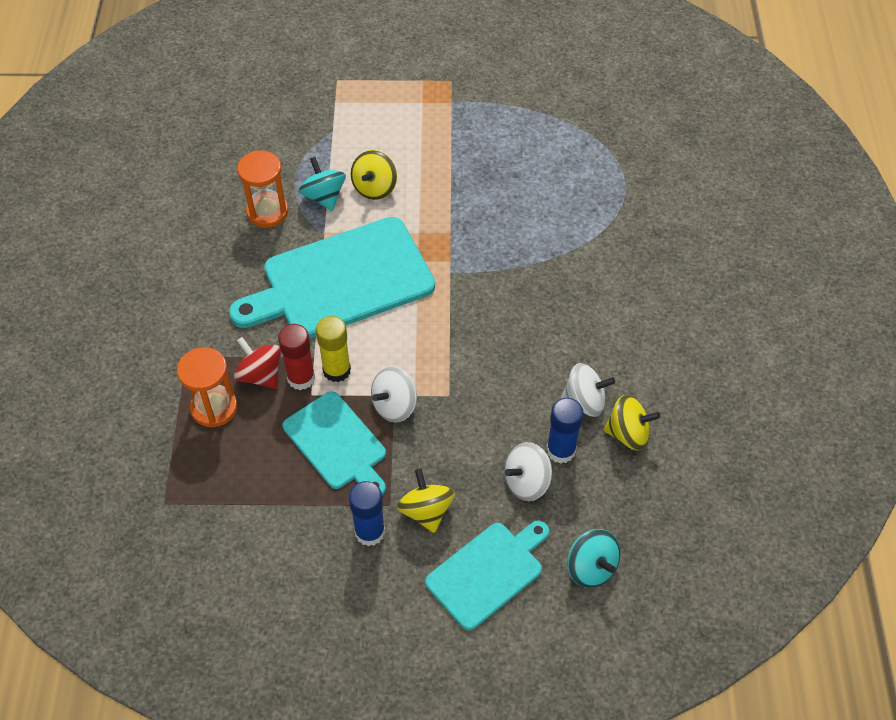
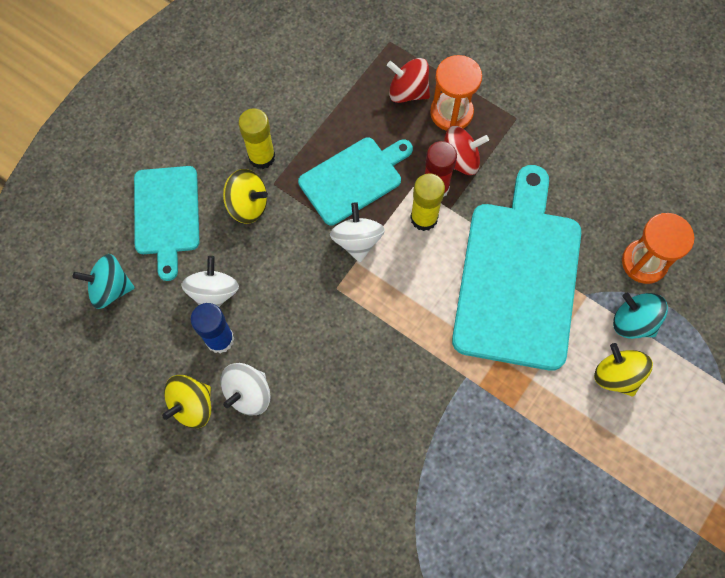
camera: 125 degrees right, 15 degrees up
turquoise cutting board [283,391,386,495] -> turquoise cutting board turned 150 degrees clockwise [298,137,413,225]
turquoise spinning top [299,157,346,211] -> turquoise spinning top turned 150 degrees counterclockwise [613,293,668,339]
blue glue stick [349,481,385,546] -> yellow glue stick [238,108,275,169]
none -> red spinning top [387,58,430,103]

